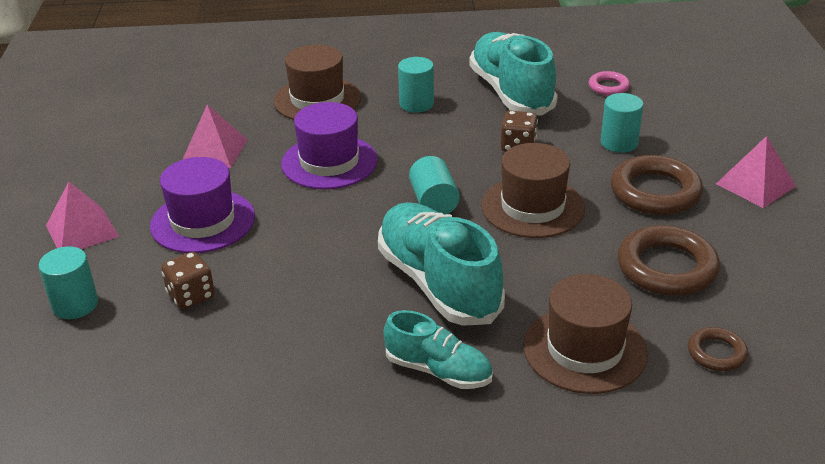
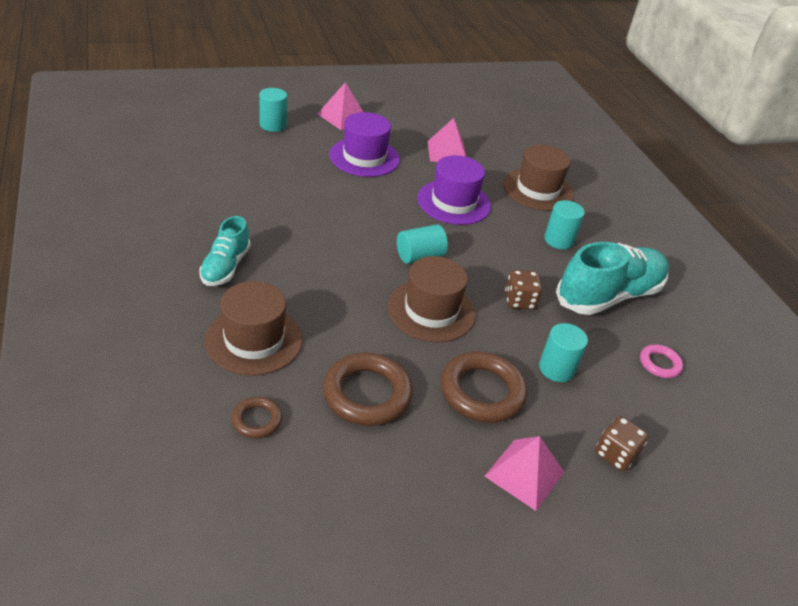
camera: 70 degrees right, 5 degrees up
brown dice [161,252,215,309] -> brown dice moved to [595,416,648,471]
turquoise shoe [378,202,505,326] -> none

